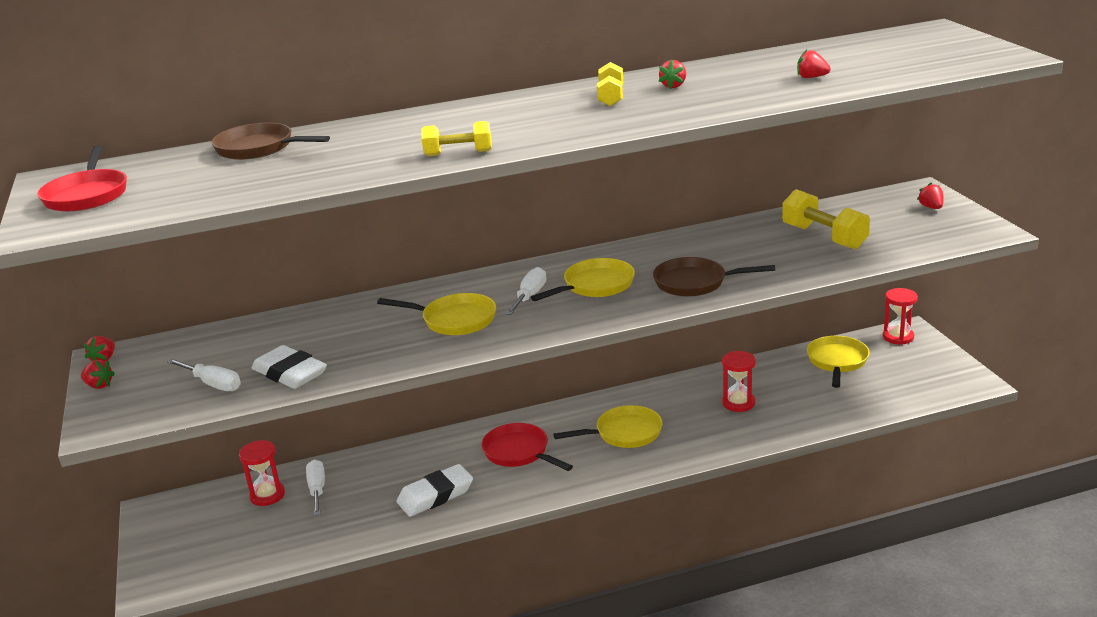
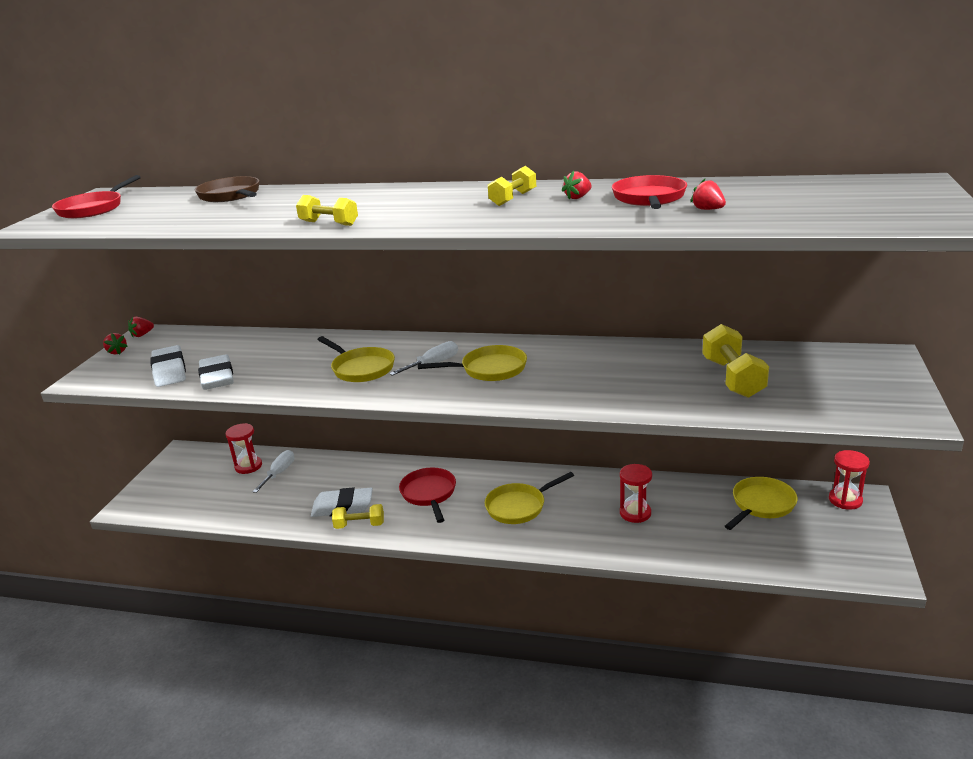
camera: 30 degrees right, 0 degrees up
white screwdriver [167,359,241,391] -> white eraser [150,345,186,387]
yellow pan [554,405,663,448] -> yellow pan turned 135 degrees clockwise [485,472,574,524]
brown pan [653,257,775,297] -> none
red strawberry [917,183,943,209] -> none
none -> yellow dumbbell [332,504,384,529]
none -> red pan [612,175,687,209]

